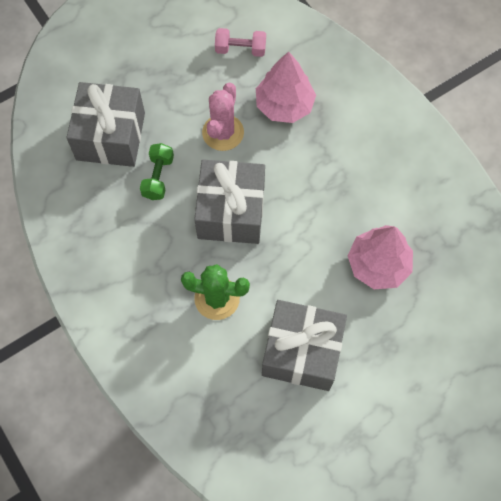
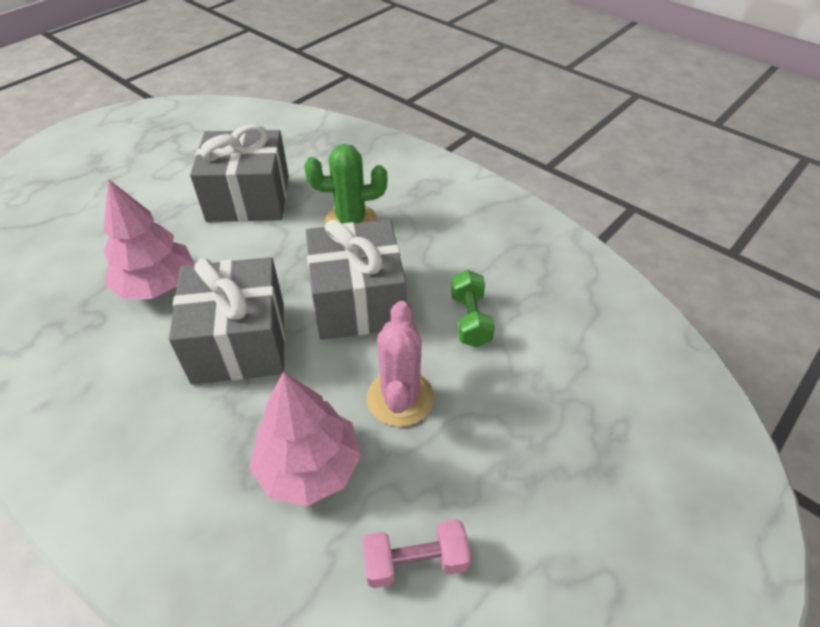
camera: 165 degrees right, 20 degrees down
grey gift [66,82,145,167] -> grey gift moved to [169,257,285,384]

